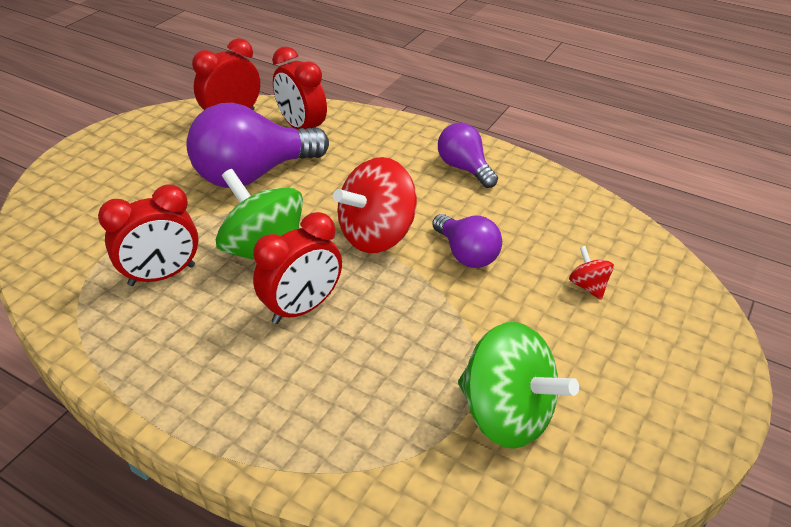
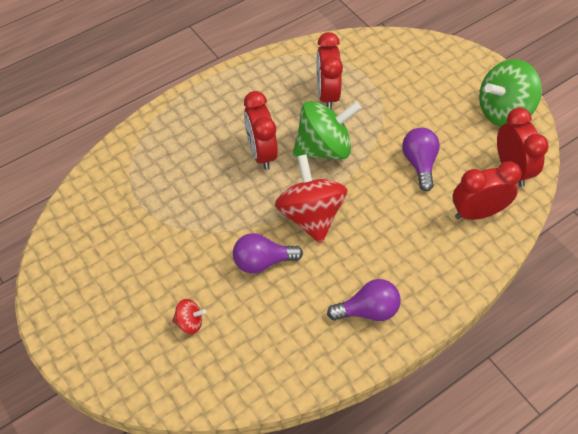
camera: 115 degrees right, 15 degrees up
purple light bulb [186,103,329,188] -> purple light bulb [402,128,440,191], size x0.56
green spinning top [458,322,579,449] -> green spinning top moved to [479,59,542,126]

